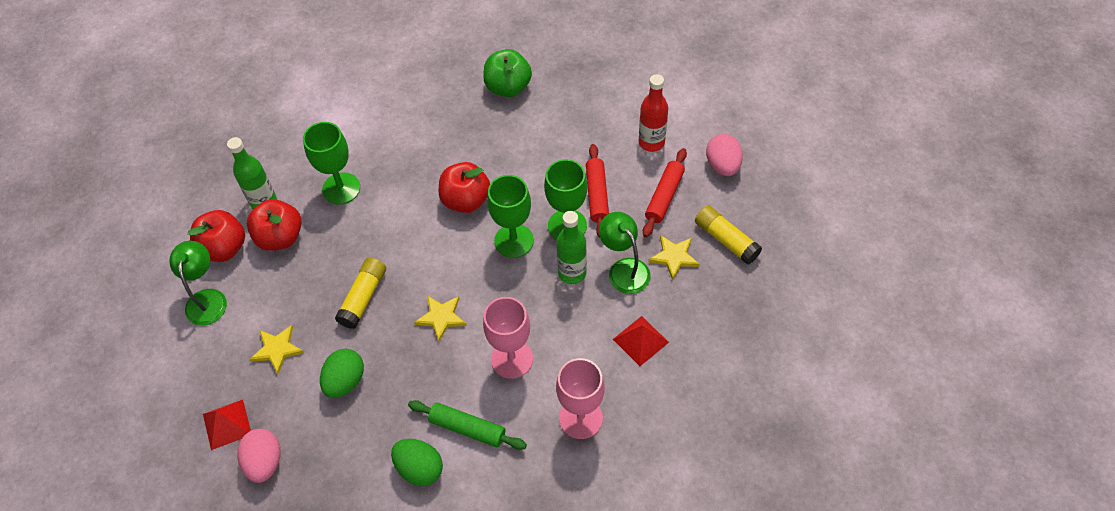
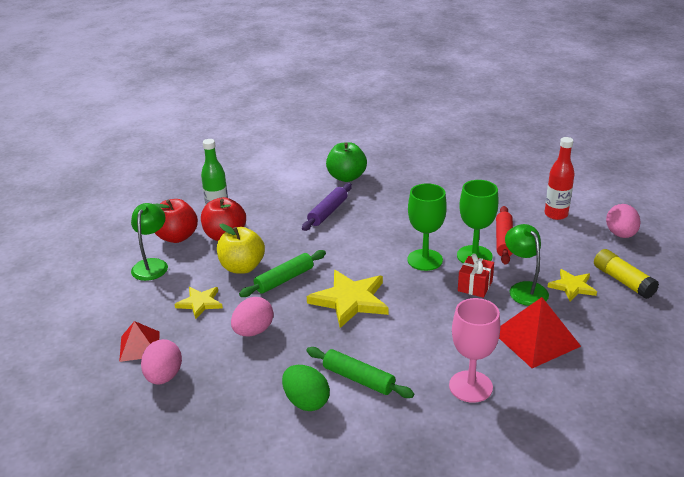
camera: 10 degrees right, 25 degrees down
green goblet [303,122,360,205] -> none
green egg [320,349,364,398] -> pink egg [231,297,274,336]
yellow glue stick [335,257,386,329] -> green rolling pin [239,250,326,297]
yellow star [414,295,467,341] -> yellow star [307,270,389,328], size x1.73
red apple [439,162,490,213] -> none
green apple [483,49,532,97] -> green apple moved to [326,142,367,182]
pink goblet [483,297,533,379] -> none
green bottle [556,211,587,284] -> red gift [458,254,494,298]
red pyramid [613,316,669,366] -> red pyramid [499,297,581,368], size x1.61
red rolling pin [643,148,687,237] -> none
none -> yellow apple [217,223,265,274]
none -> purple rolling pin [302,183,352,231]

